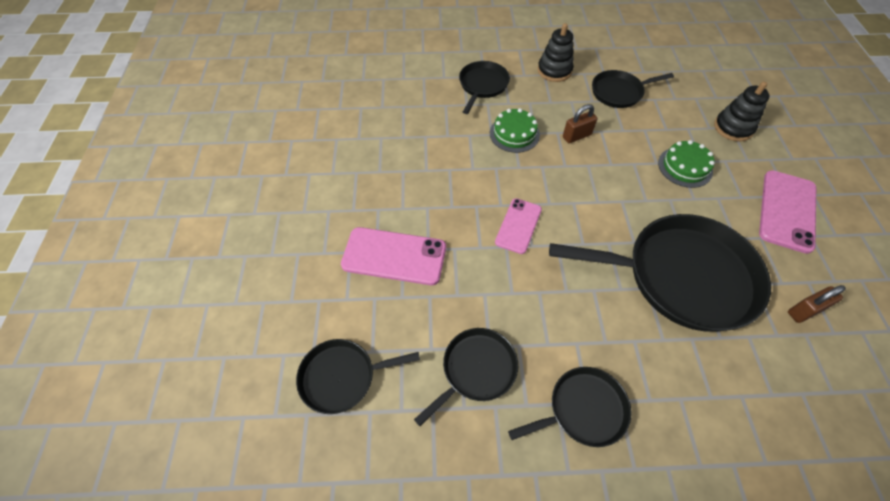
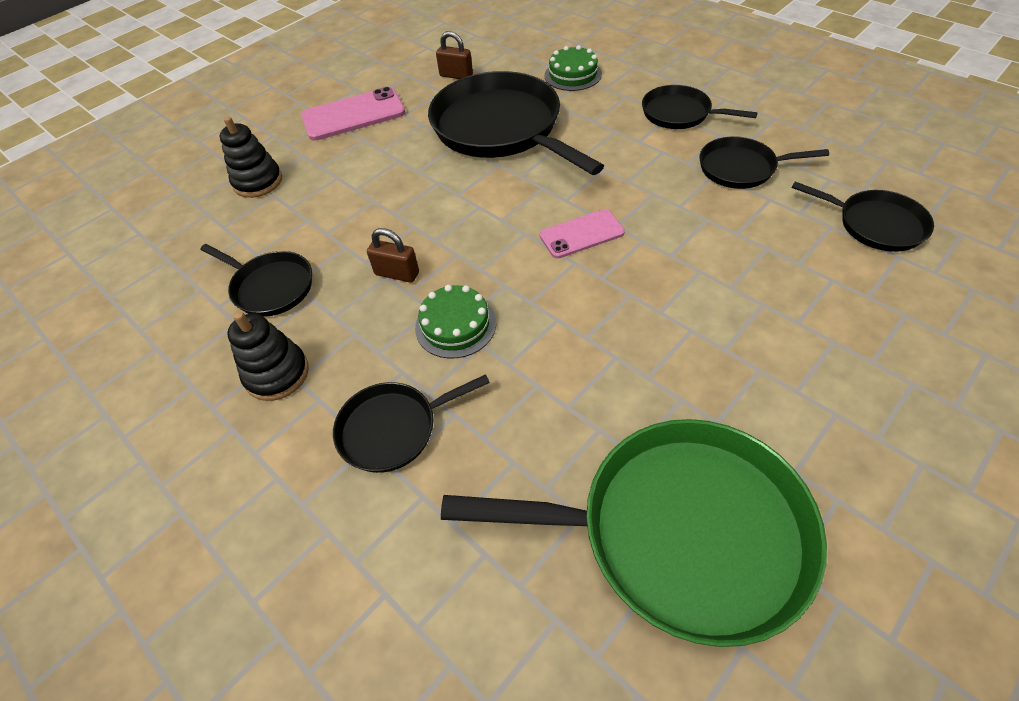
camera: 130 degrees left, 5 degrees down
pink phone [341,227,446,285] -> none
green cake [658,140,715,188] -> green cake moved to [544,45,602,91]
none -> green pan [441,419,827,647]

